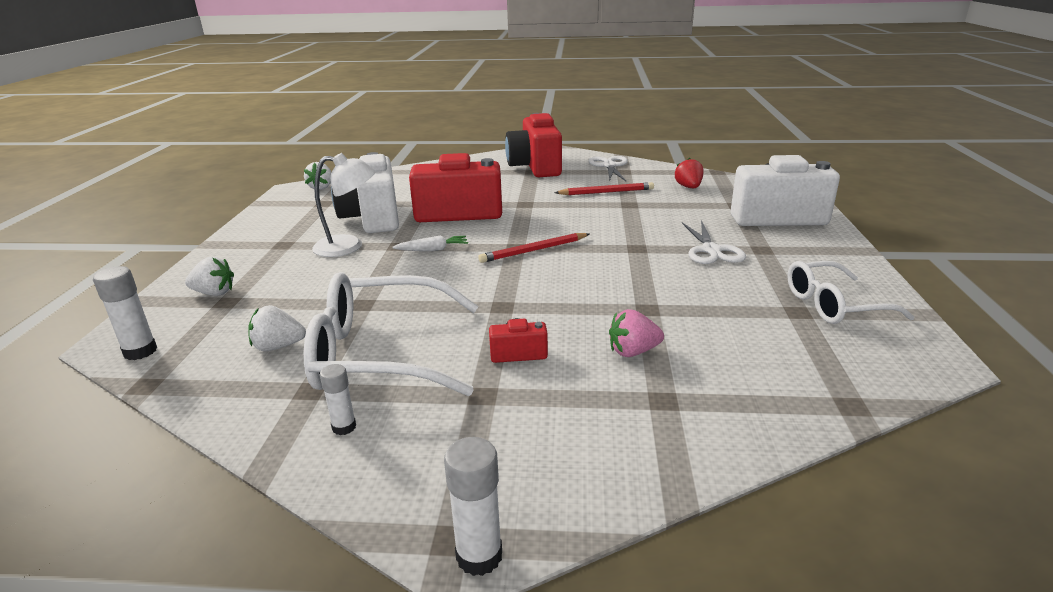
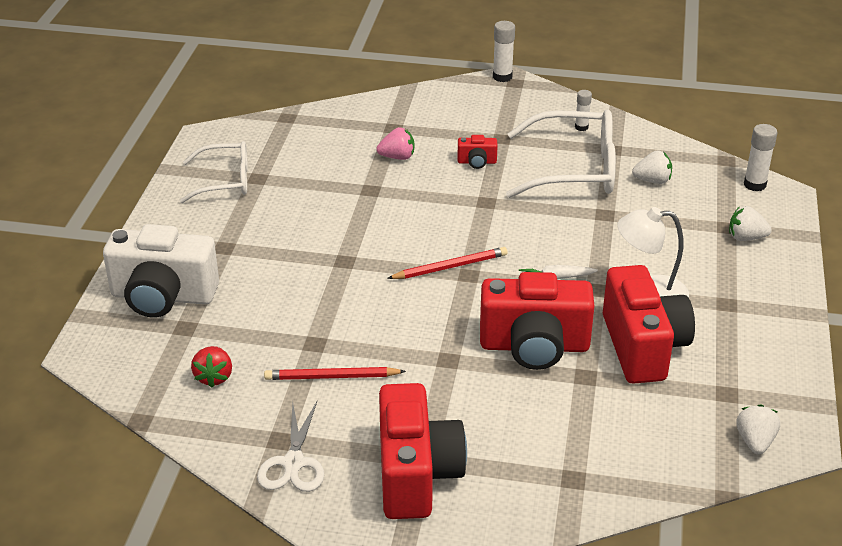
camera: 175 degrees left, 10 degrees up
white camera [331,152,399,233] -> red camera [603,265,695,384]
white scissors [682,220,746,264] -> none

